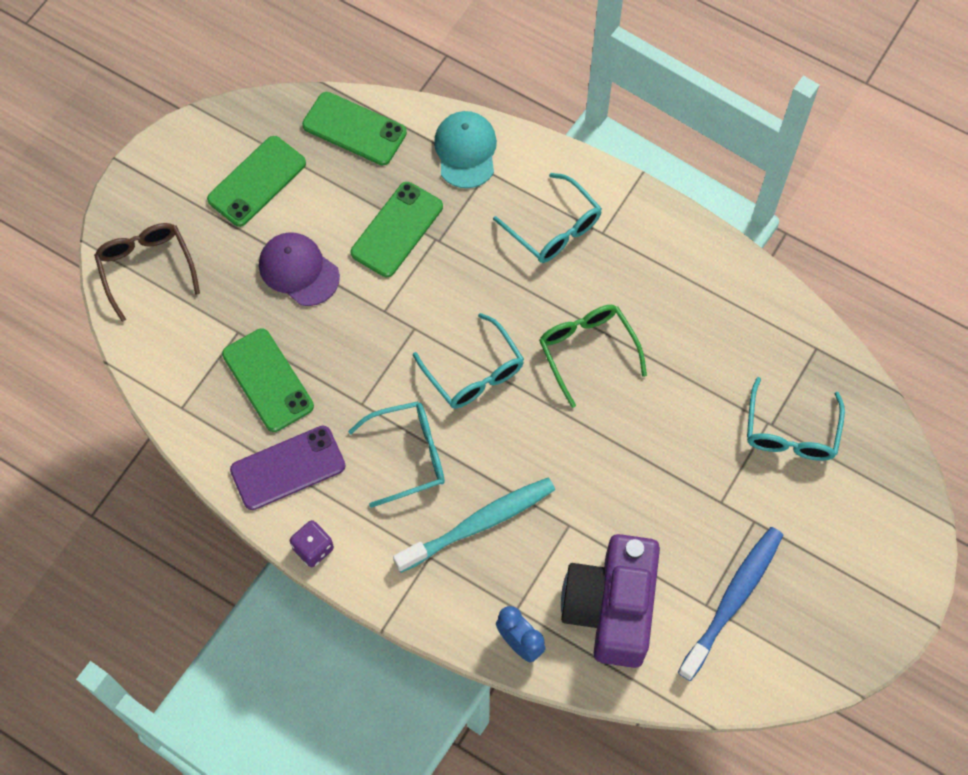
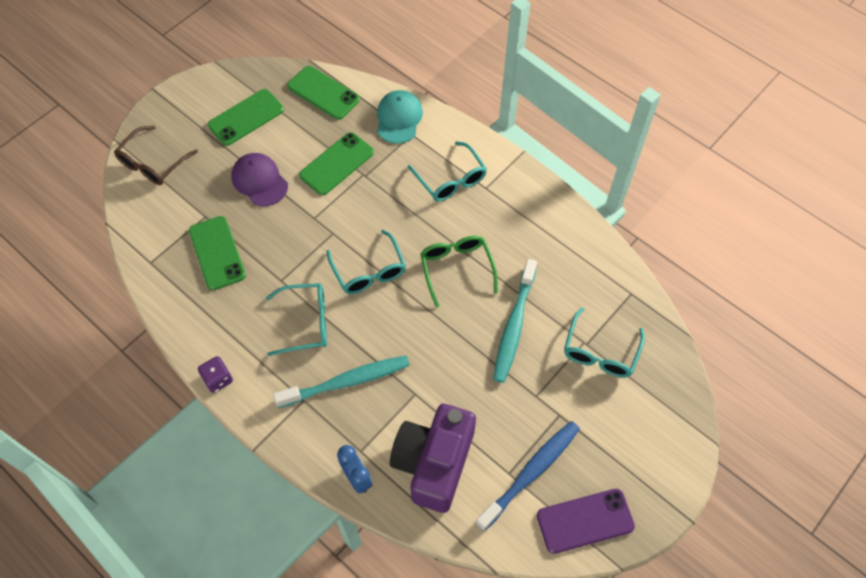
camera: 10 degrees right, 5 degrees down
brown glasses [94,223,200,322] -> brown glasses turned 135 degrees counterclockwise [114,126,198,185]
purple phone [230,425,346,510] -> purple phone moved to [537,489,635,554]
none -> turquoise toothbrush [493,259,537,383]

